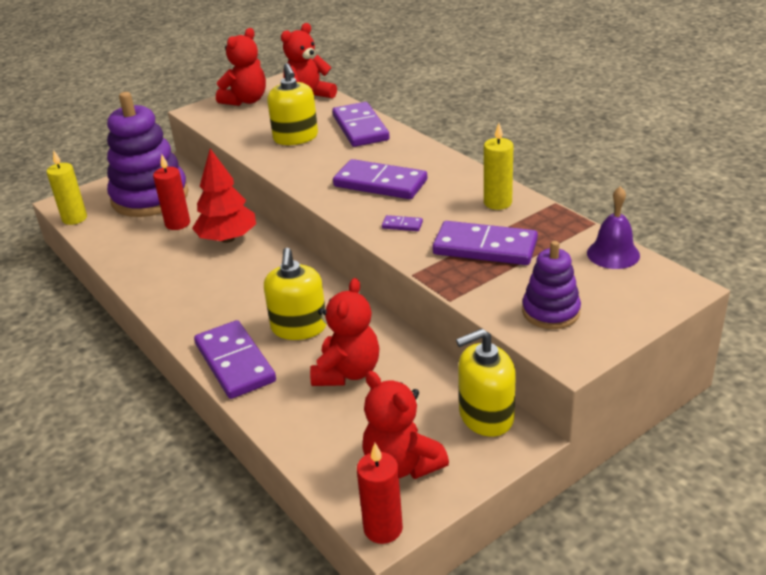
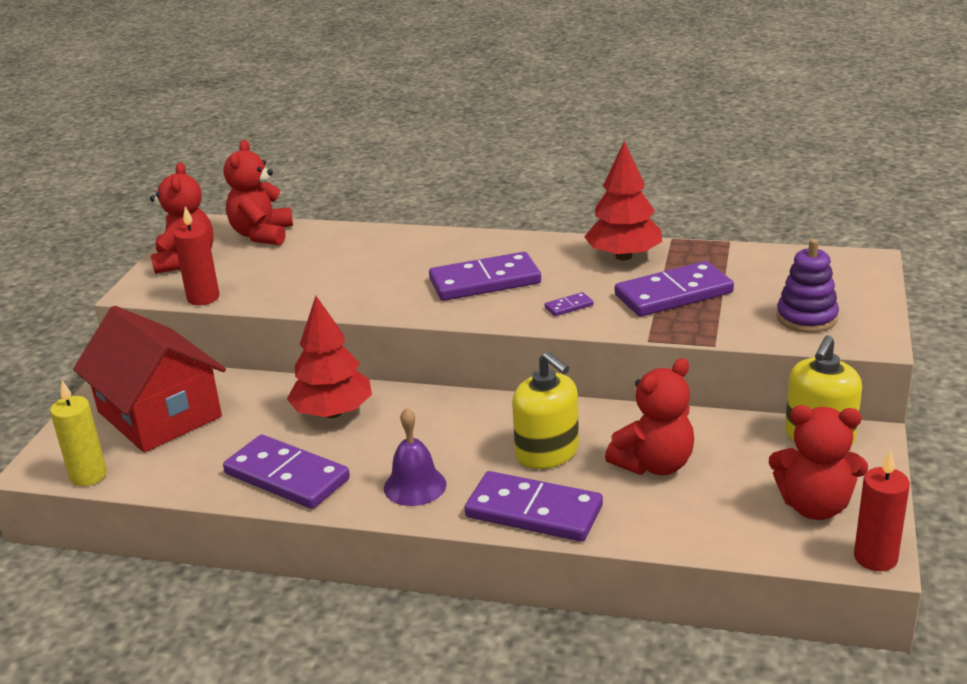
camera: 40 degrees left, 5 degrees down
purple stacking toy [107,92,189,217] -> red house [73,306,226,453]
red candle [153,154,190,230] -> red candle moved to [173,206,220,305]
yellow soap dispenser [267,63,318,145] -> none
red teddy bear [310,278,379,386] -> red teddy bear turned 75 degrees clockwise [605,358,694,475]
purple domino [332,102,390,147] -> purple domino moved to [223,435,350,509]
yellow candle [484,123,513,210] -> red tree [584,141,662,260]
purple bell [587,186,640,269] -> purple bell moved to [384,408,447,506]

